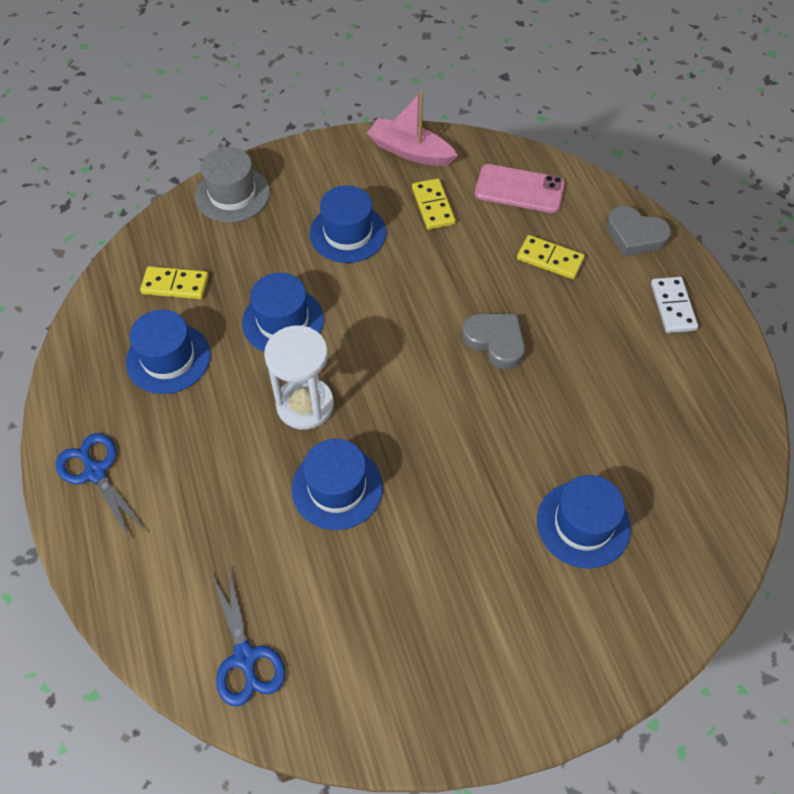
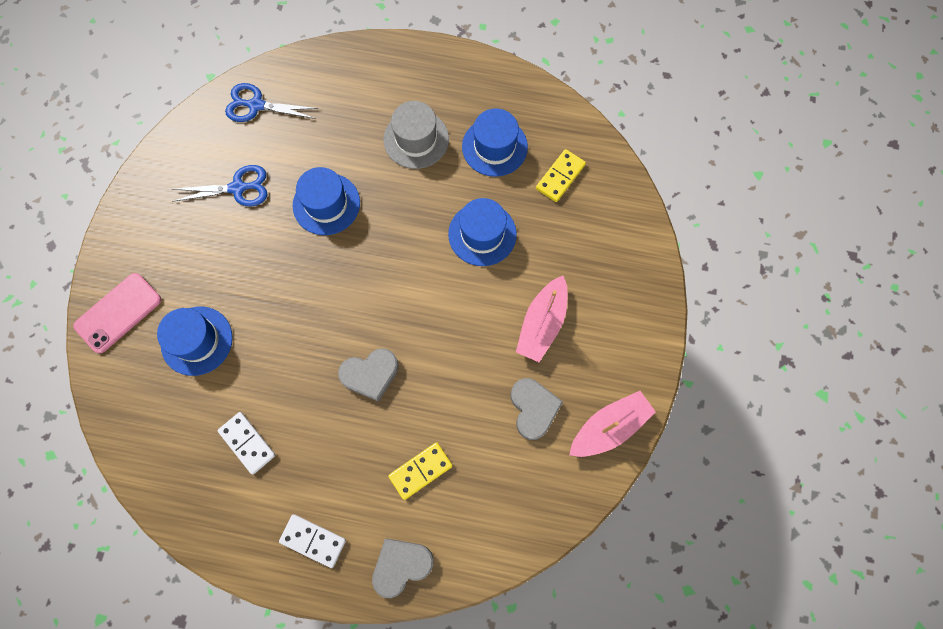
camera: 120 degrees right, 15 degrees up
blue scissors [56,433,146,540] -> blue scissors moved to [172,165,267,206]
grey hat [195,147,270,223] -> grey hat moved to [383,101,449,169]
white hourglass [264,325,334,430] -> none
blue hat [310,185,386,263] -> pink boat [516,276,568,362]
yellow domino [412,178,456,230] -> grey heart [511,378,563,440]
pink phone [475,164,565,213] -> pink phone moved to [73,273,161,353]
none -> white domino [217,412,275,474]

